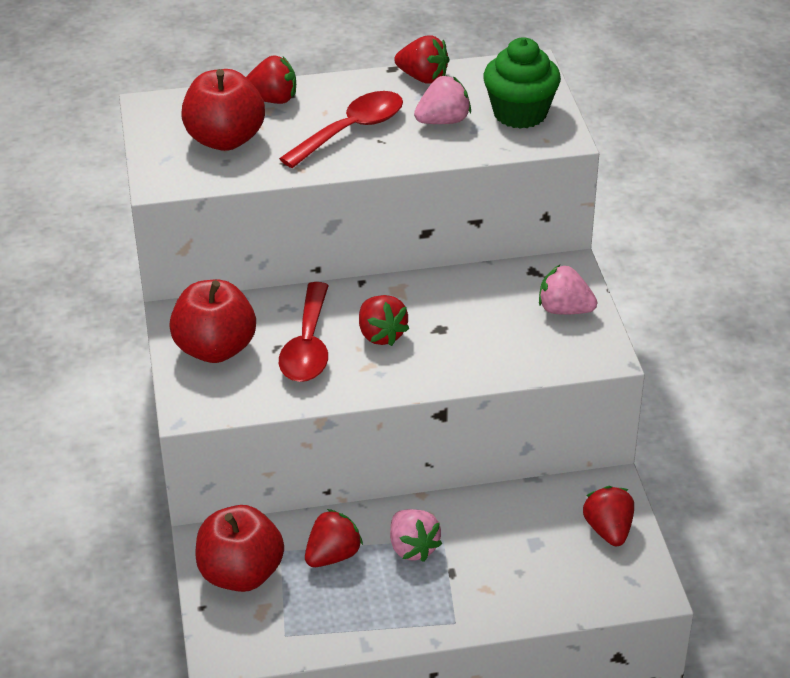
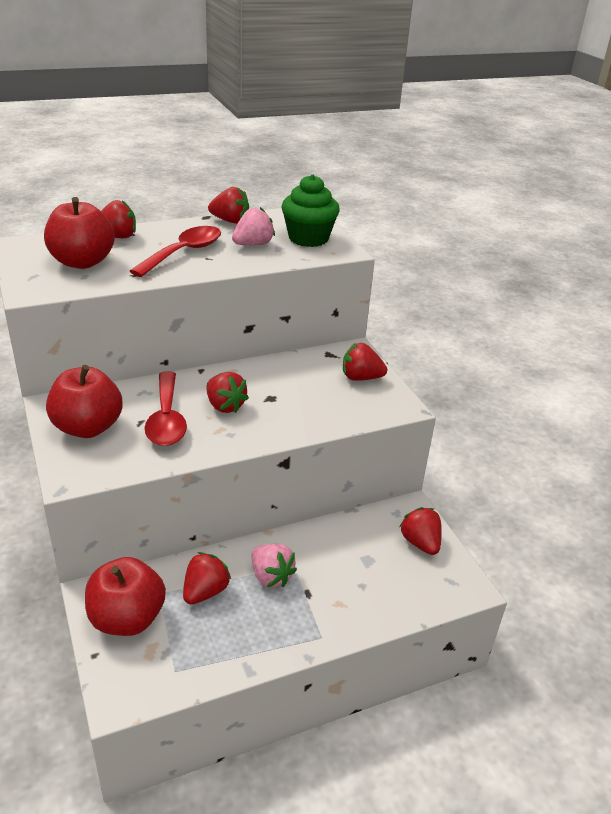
camera: 15 degrees left, 5 degrees down
pink strawberry [539,265,597,314] -> red strawberry [343,343,387,381]

